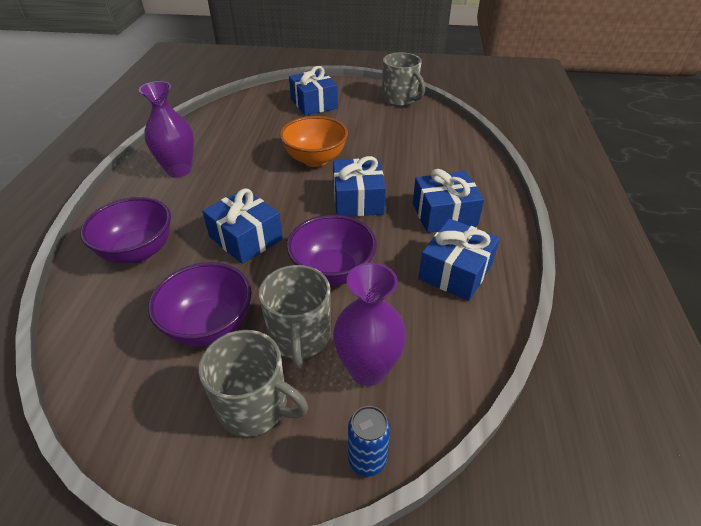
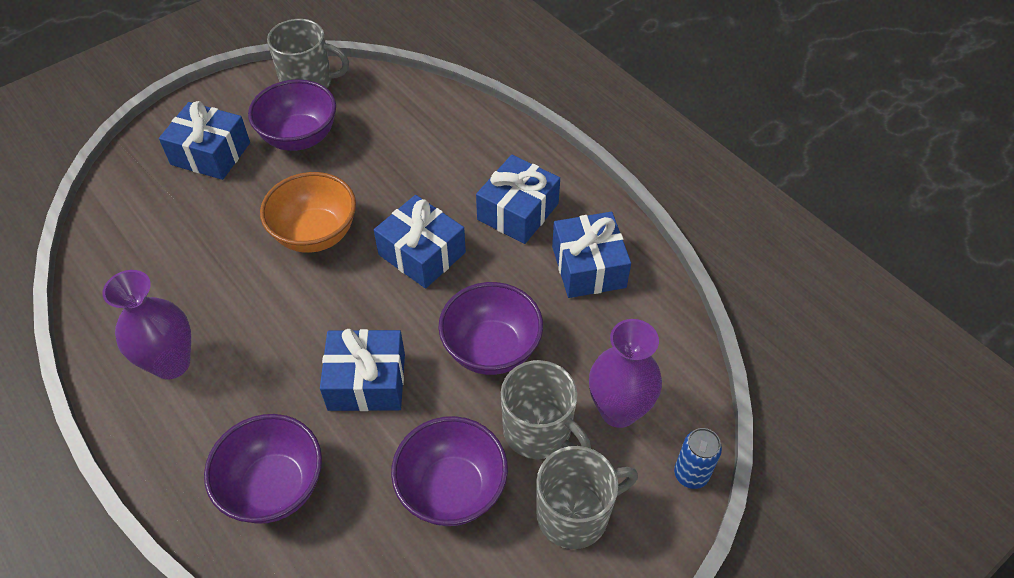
camera: 45 degrees left, 10 degrees up
none -> purple bowl [248,79,336,151]

